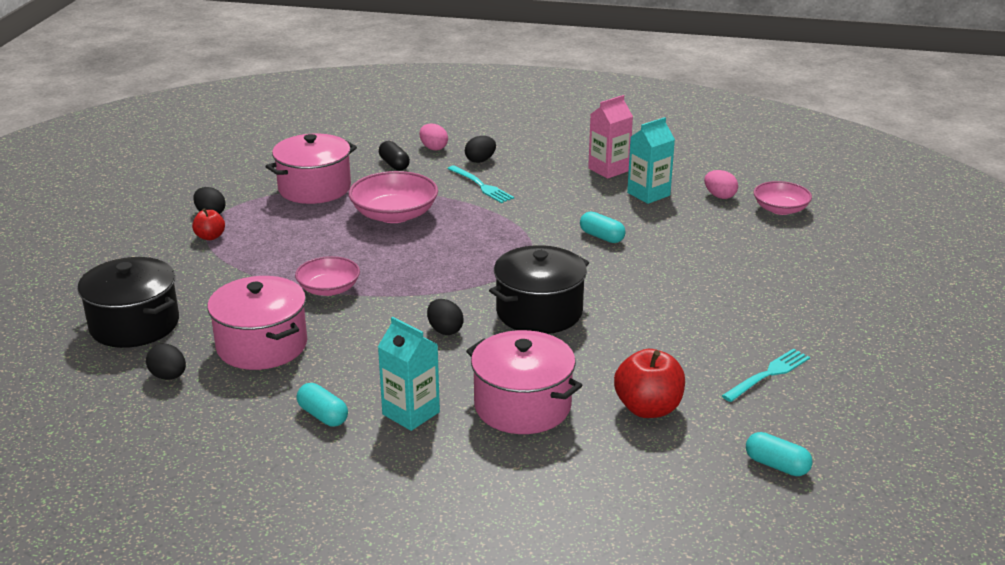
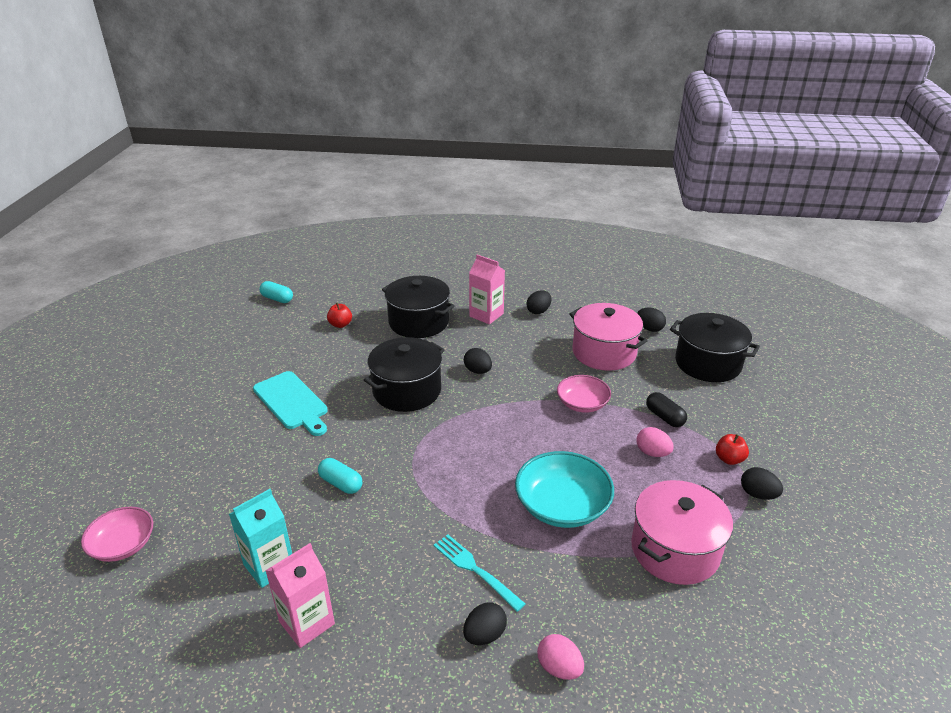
camera: 175 degrees right, 5 degrees up
turquoise capsule [297,383,348,427] -> black egg [526,290,552,314]
pink bowl [348,171,438,223] -> turquoise bowl [515,451,614,528]
turquoise carton [378,317,440,431] -> pink carton [469,255,505,325]
black capsule [379,141,410,171] -> black capsule moved to [646,392,687,427]
pink pot [466,330,583,434] -> black pot [382,276,454,338]
red apple [614,349,685,418] -> red apple [327,303,352,328], size x0.56
pink egg [704,170,738,199] -> pink egg moved to [636,427,674,457]
turquoise fork [722,349,810,402] -> none
none -> turquoise cutting board [253,371,328,436]

